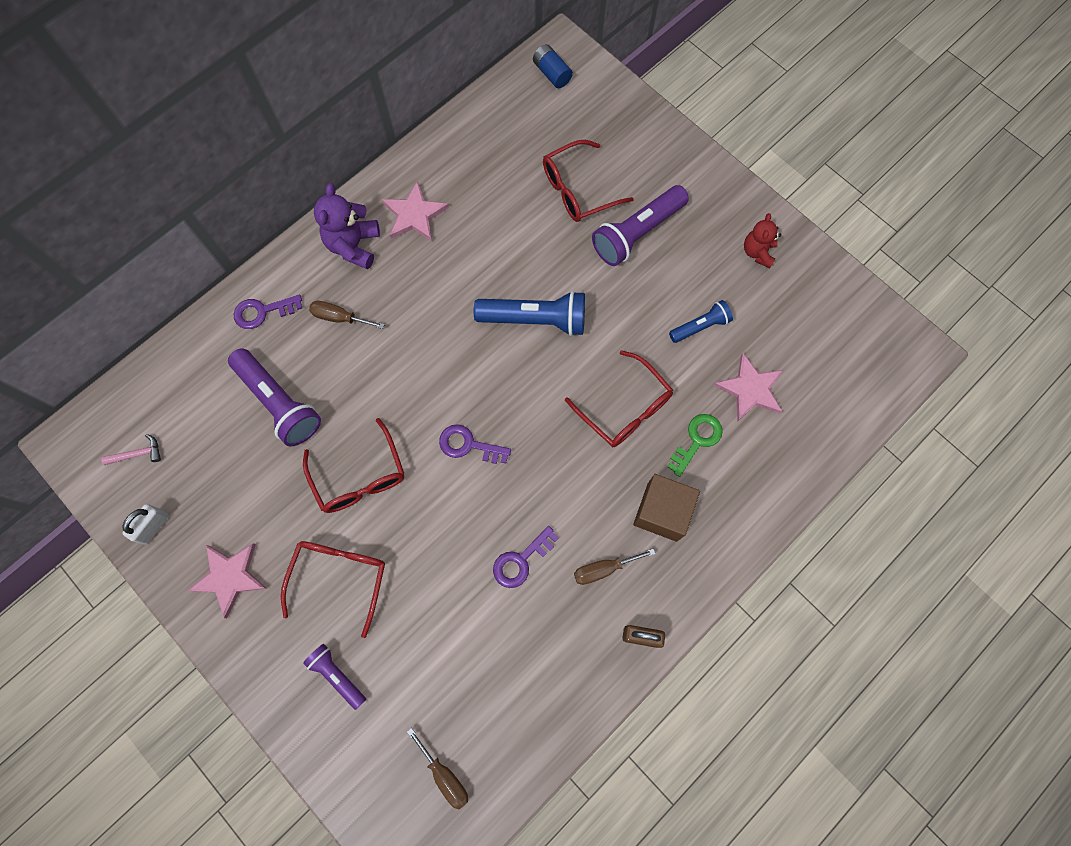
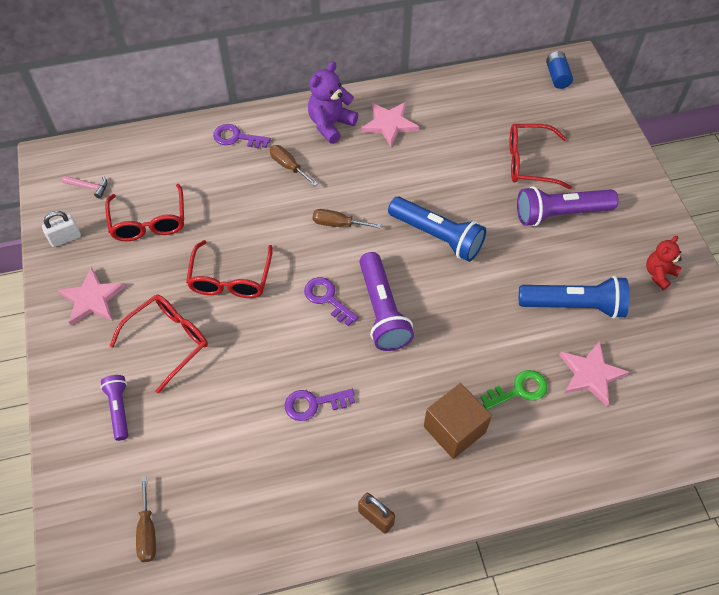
camera: 30 degrees right, 15 degrees down
purple flashlight [228,348,321,447] -> purple flashlight moved to [359,252,414,351]
red glasses [565,350,673,447] -> red glasses moved to [105,184,184,241]
brown screwdriver [574,549,655,585] -> brown screwdriver moved to [312,209,381,228]
blue flashlight [669,300,733,343] -> blue flashlight [519,276,630,319], size x1.76

